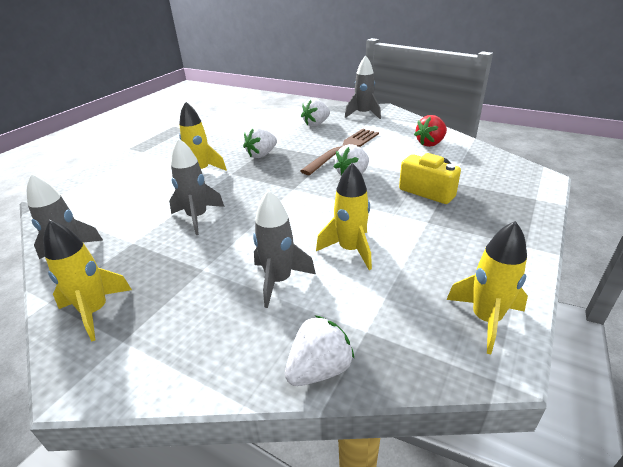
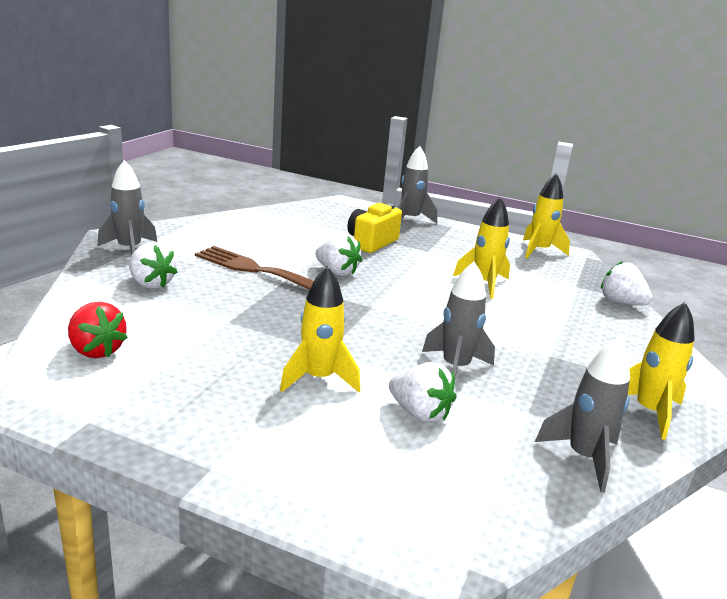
camera: 100 degrees left, 10 degrees down
white strawberry [243,126,277,158] -> white strawberry moved to [389,362,456,423]
grey rocket [253,190,316,308] -> grey rocket moved to [398,146,437,224]
red strawberry [414,115,447,147] -> red strawberry moved to [68,302,128,358]

